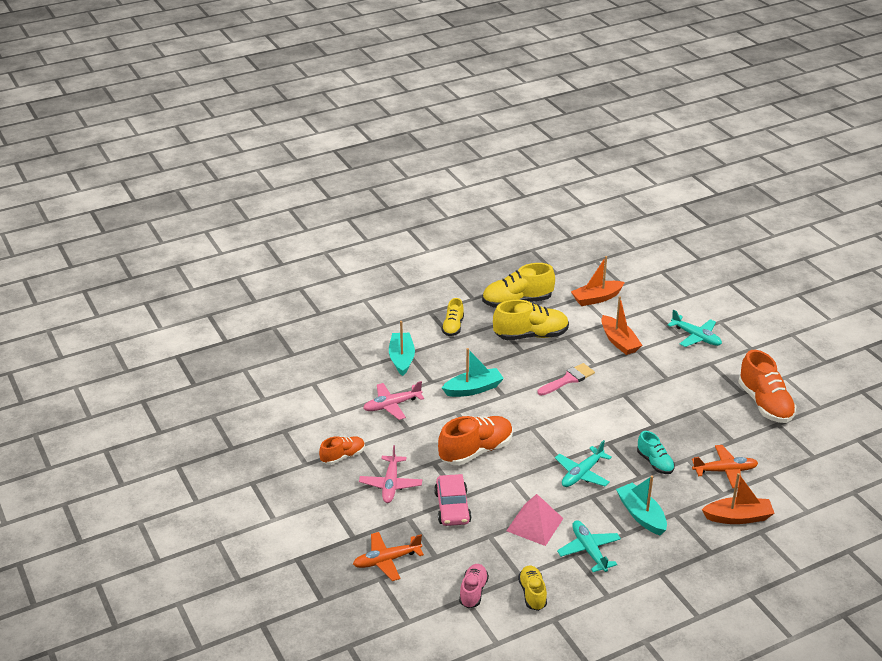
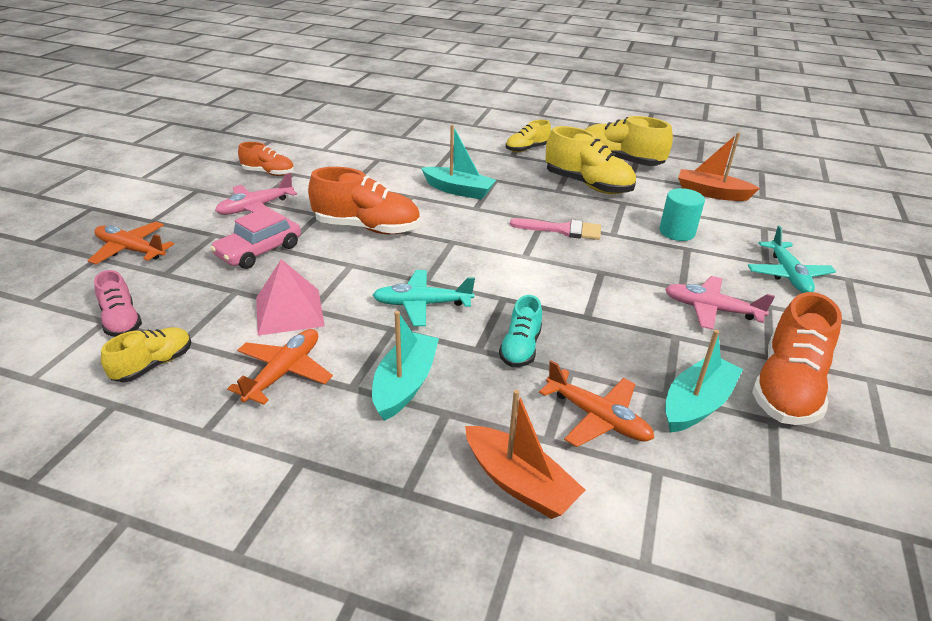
camera: 45 degrees right, 0 degrees up
pink plane [363,381,424,420] -> pink plane moved to [665,276,775,330]
turquoise boat [389,321,415,376] -> turquoise boat moved to [665,330,743,433]
pink shoe [459,564,489,608] -> pink shoe turned 90 degrees clockwise [94,270,142,337]
turquoise plane [557,520,621,572] -> orange plane [227,329,333,405]
orange boat [601,296,642,355] -> turquoise cylinder [659,188,705,241]

